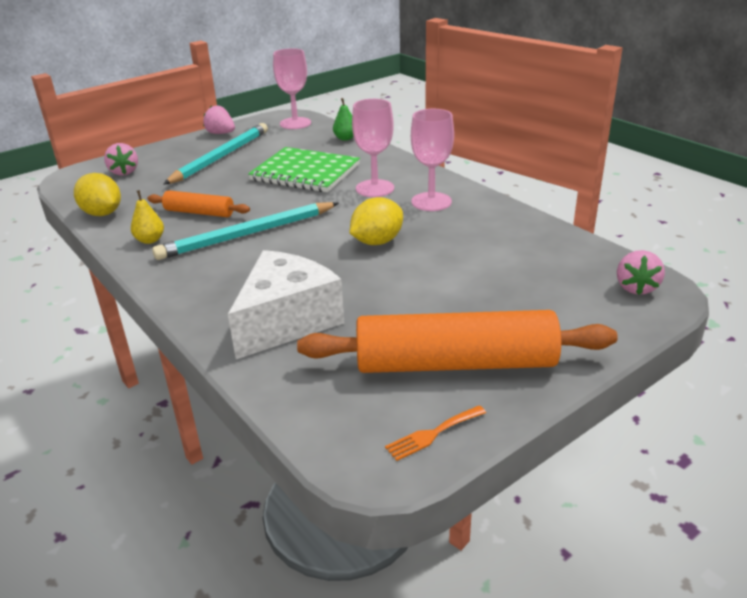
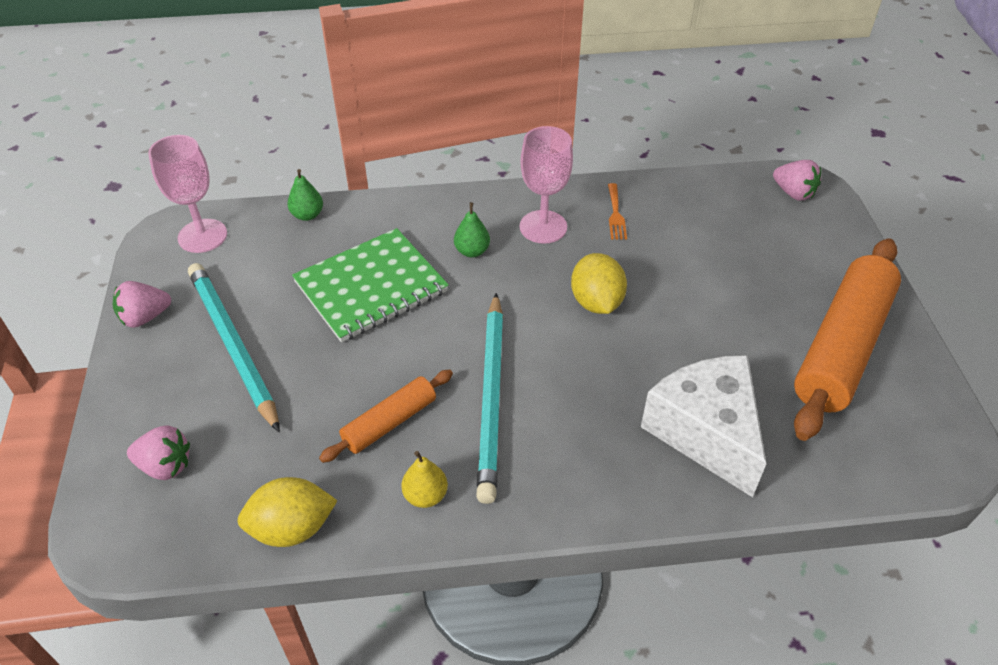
camera: 60 degrees left, 15 degrees up
pink goblet [352,99,394,197] -> green pear [454,202,490,257]
orange fork [385,405,486,461] -> orange fork moved to [608,183,627,239]

